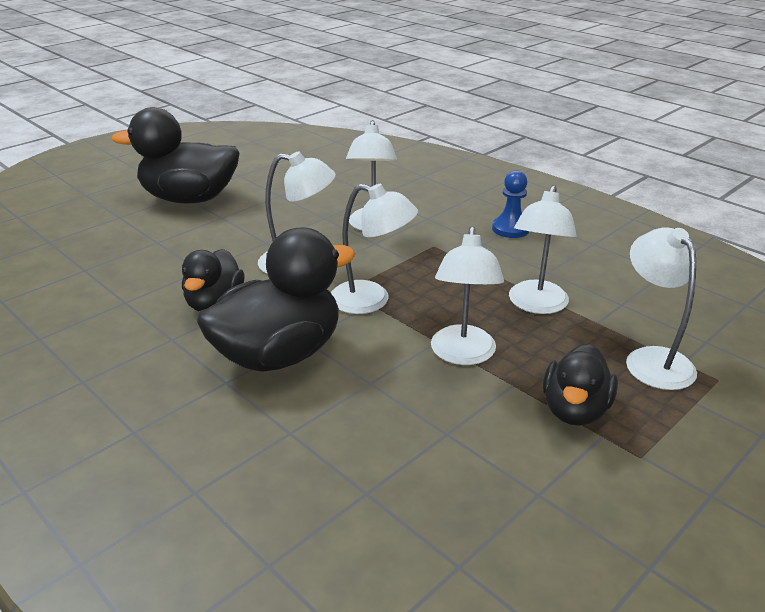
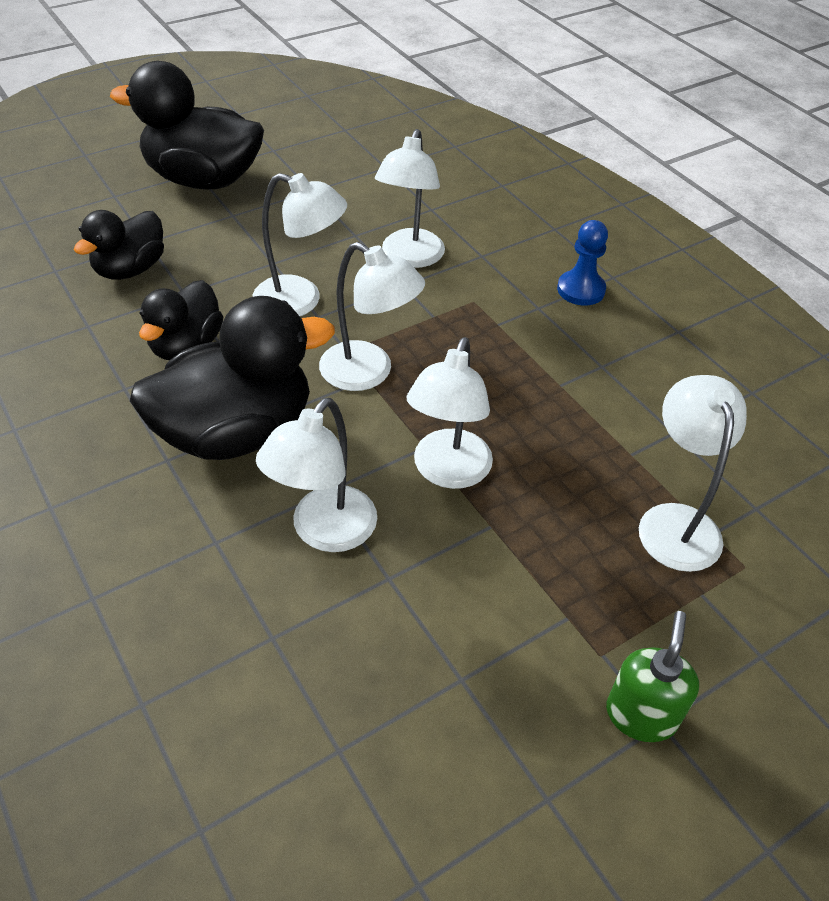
camera: 10 degrees right, 15 degrees up
white lamp [509,185,577,314] -> white lamp moved to [256,398,377,552]
black duck [543,344,618,426] -> black duck moved to [74,210,164,280]
none -> green soap dispenser [606,611,699,742]

